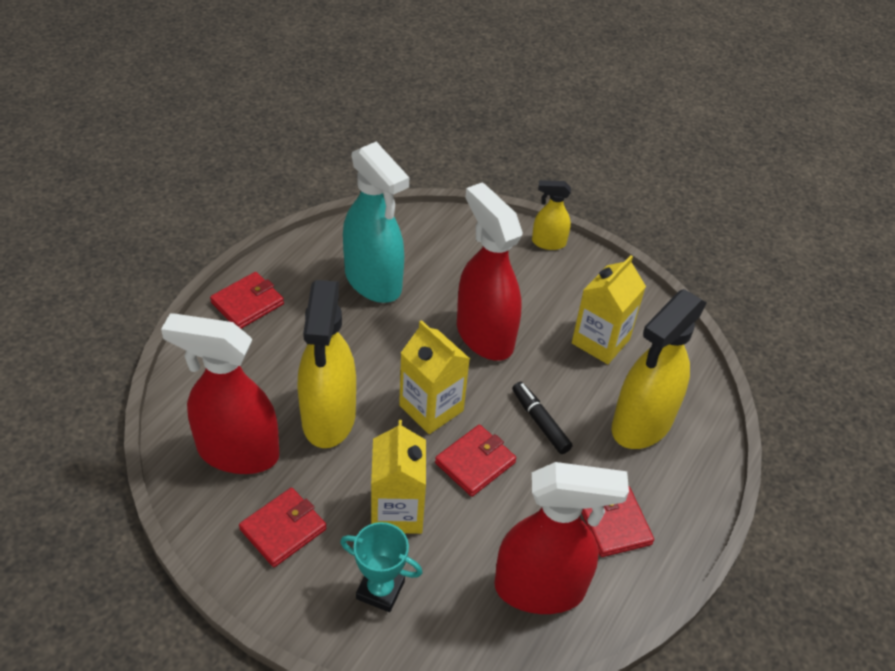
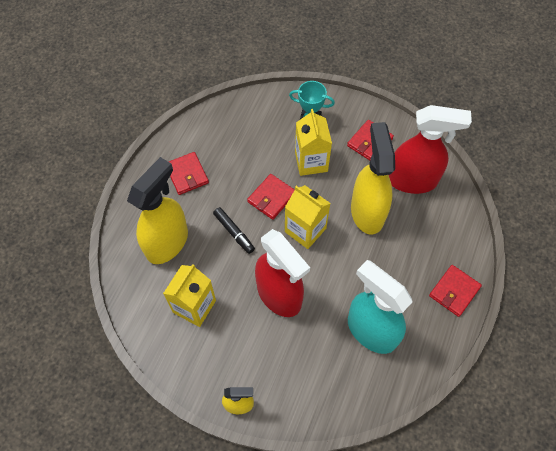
camera: 175 degrees right, 15 degrees up
red spray bottle [494,462,629,614] -> none

